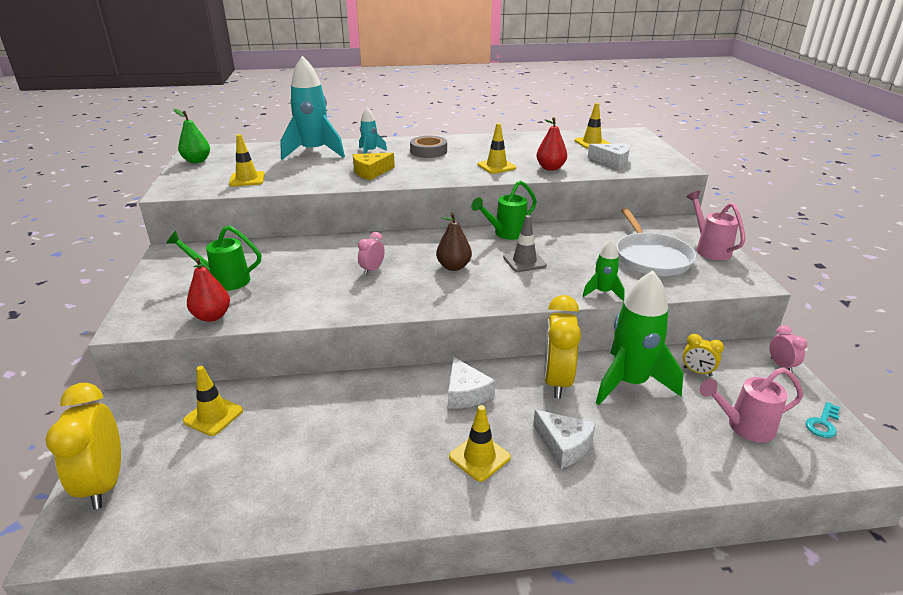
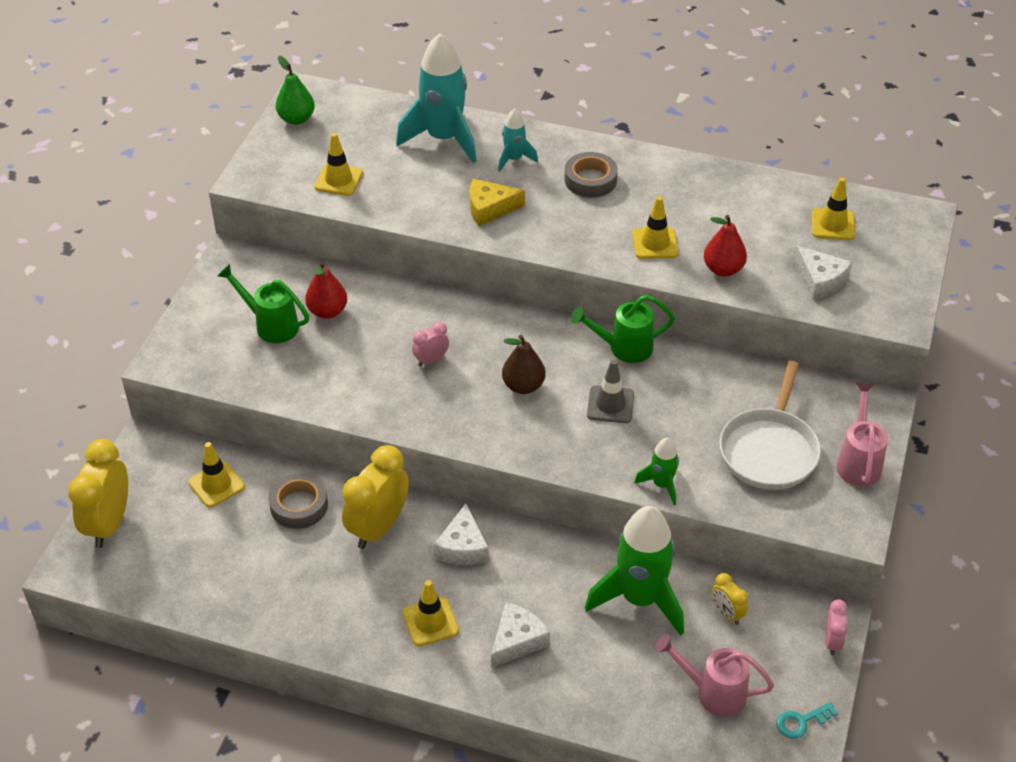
camera: 25 degrees right, 15 degrees up
red pear [187,258,230,322] -> red pear moved to [305,261,347,319]
white cheese [533,410,596,469] -> white cheese turned 120 degrees counterclockwise [491,602,550,668]
yellow clock [544,295,581,399] -> yellow clock moved to [342,445,409,549]
none -> grey tape [269,473,328,529]

